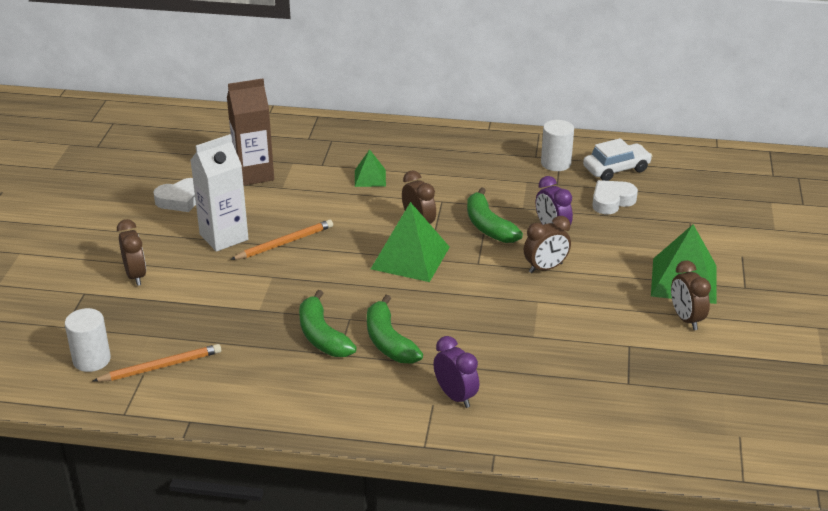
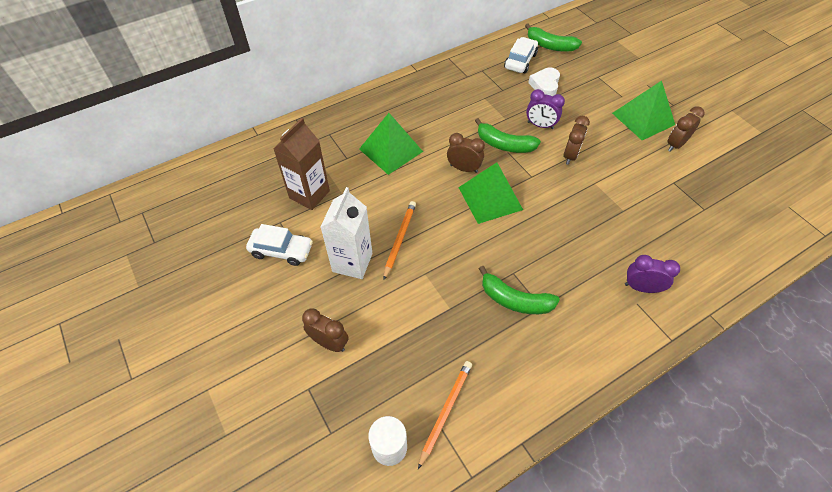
camera: 40 degrees left, 20 degrees up
white heart [153,178,196,212] -> white car [246,224,313,266]
green pyramid [355,149,386,187] -> green pyramid [359,113,423,175], size x1.83
green banana [367,295,423,363] -> green banana moved to [525,23,582,52]
white cylinder [541,120,574,171] -> none
brown clock [671,261,711,330] -> brown clock turned 105 degrees clockwise [667,106,704,152]

